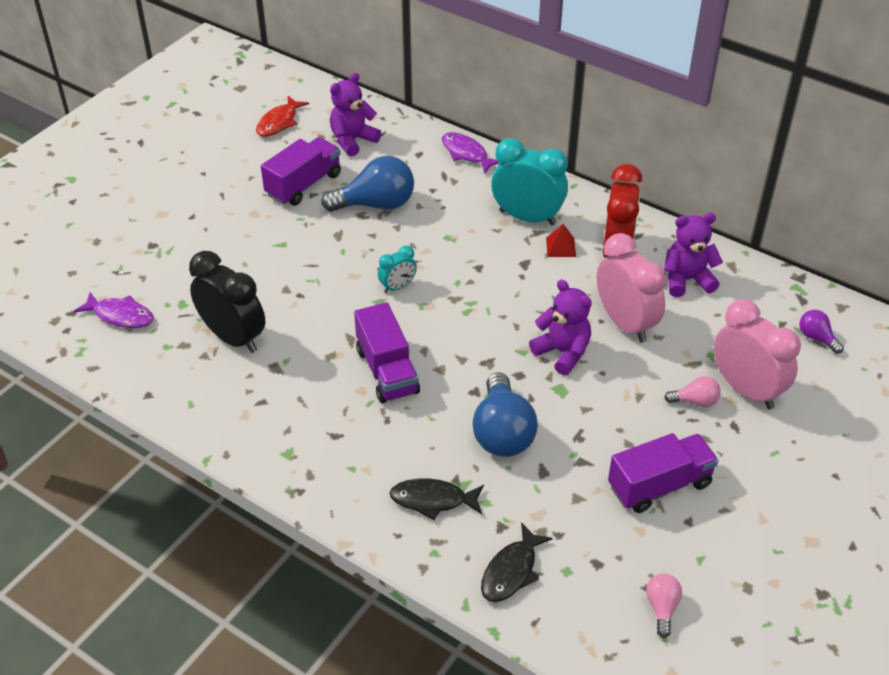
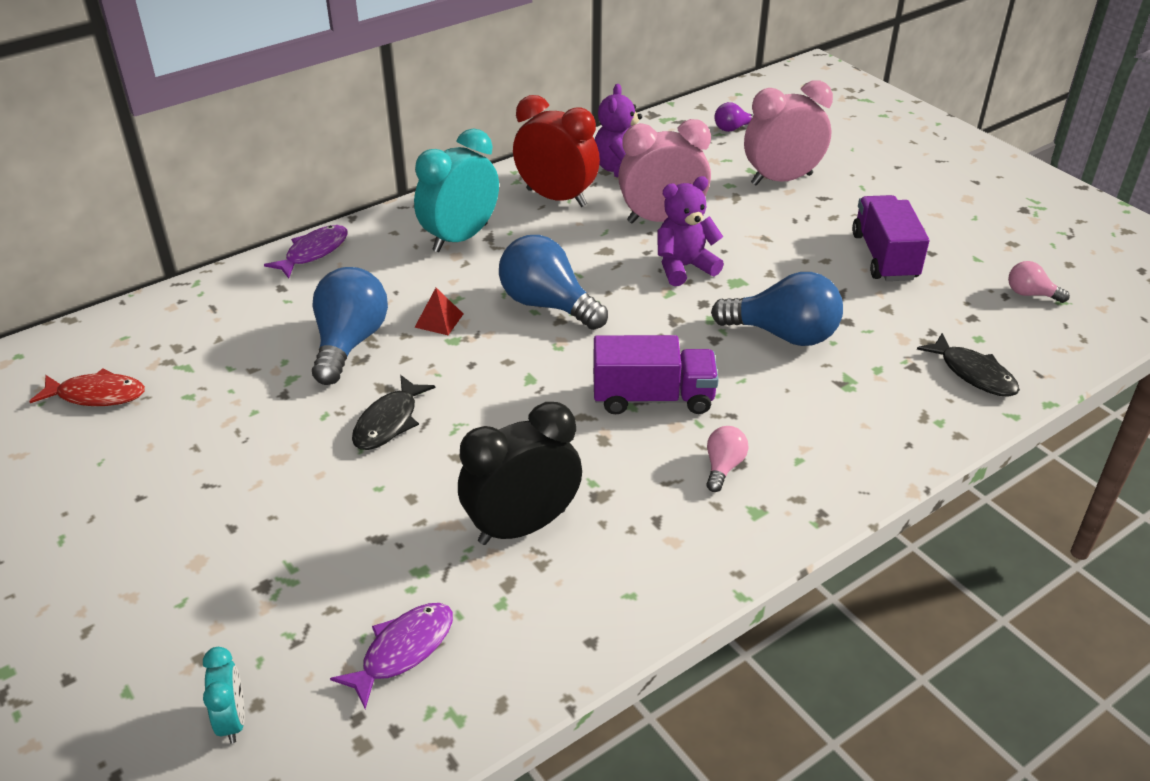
camera: 70 degrees left, 5 degrees down
red fish [256,96,309,137] -> red fish turned 45 degrees counterclockwise [29,369,145,406]
purple truck [261,137,341,206] -> none
purple teddy bear [330,73,381,156] -> none
turquoise clock [378,246,417,293] -> turquoise clock moved to [203,647,245,744]
black fish [390,478,484,520] -> black fish moved to [352,375,435,450]
purple fish [442,132,499,173] -> purple fish turned 150 degrees clockwise [264,225,348,278]
red pyramid [546,224,576,257] -> red pyramid moved to [414,288,463,335]
pink light bulb [664,376,721,407] -> pink light bulb moved to [706,426,749,492]
none -> blue light bulb [499,235,608,330]

